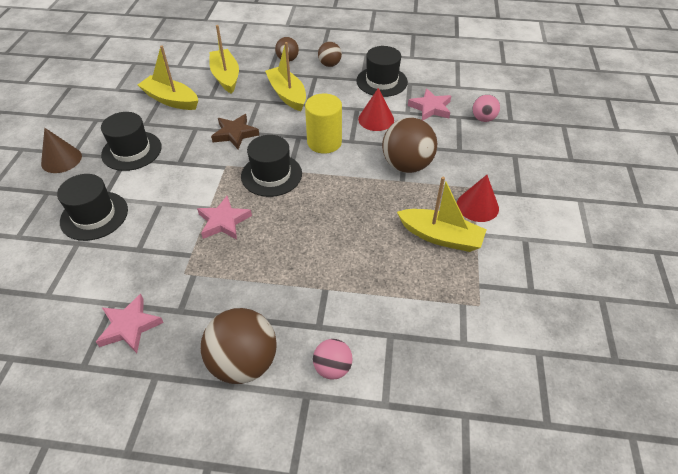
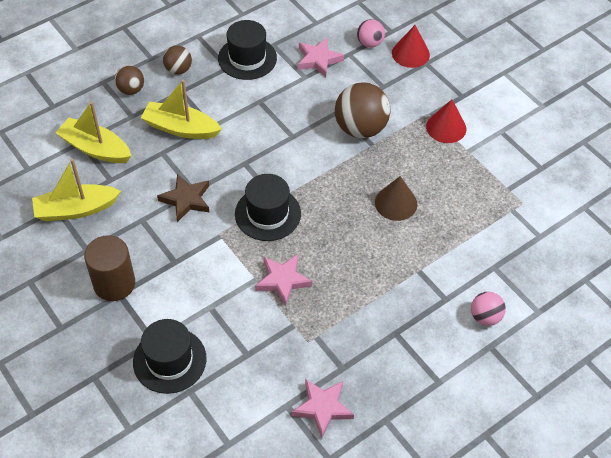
camera: 45 degrees left, 5 degrees up
brown cone [41,128,82,173] -> brown cone moved to [375,176,417,221]
black hat [101,112,162,171] -> brown cylinder [84,235,135,301]
brown ball [201,308,277,384] -> none
yellow cylinder [305,93,342,154] -> none
red cone [358,88,394,131] -> red cone moved to [392,25,430,68]
yellow boat [397,177,487,252] -> none

